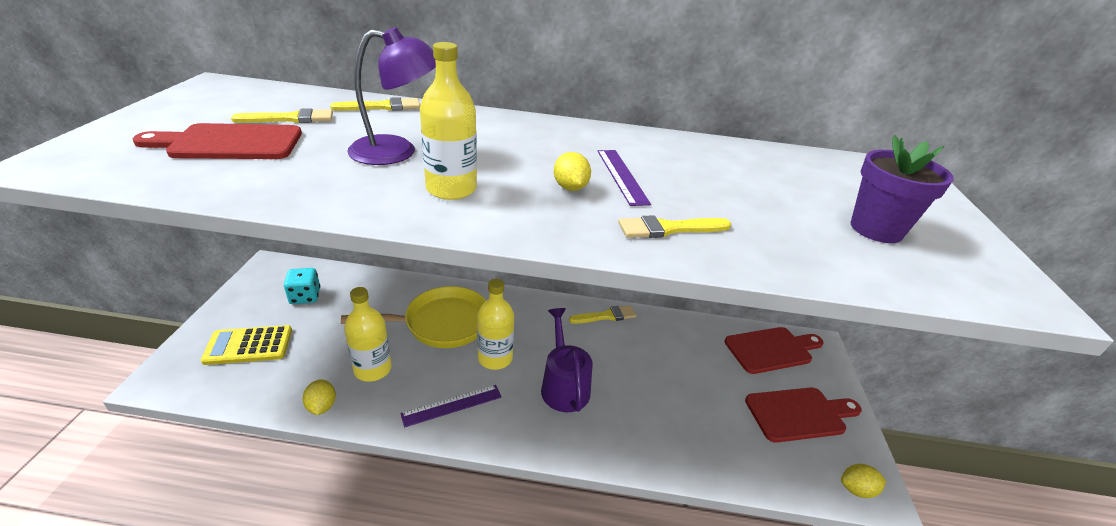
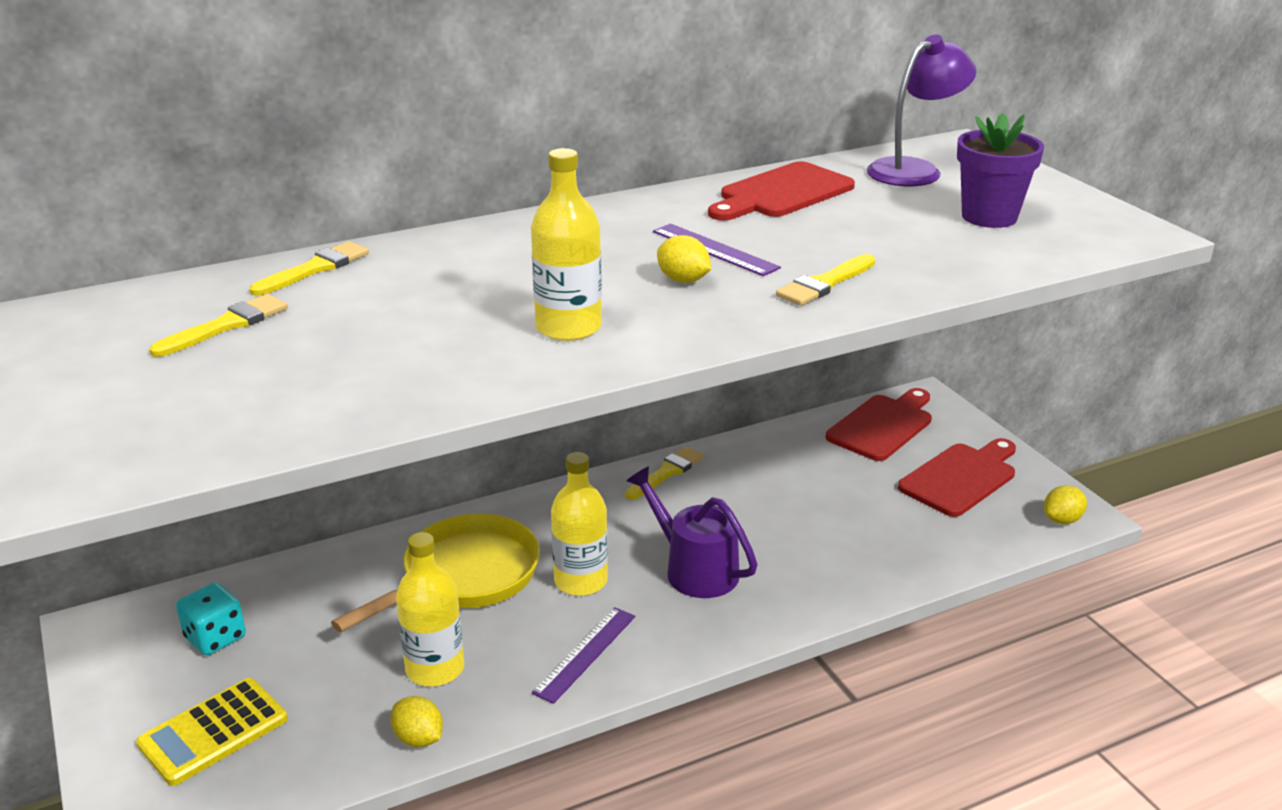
camera: 30 degrees left, 5 degrees down
red cutting board [133,123,302,159] -> red cutting board moved to [708,161,855,221]
purple lamp [347,27,436,165] -> purple lamp moved to [867,35,976,186]

